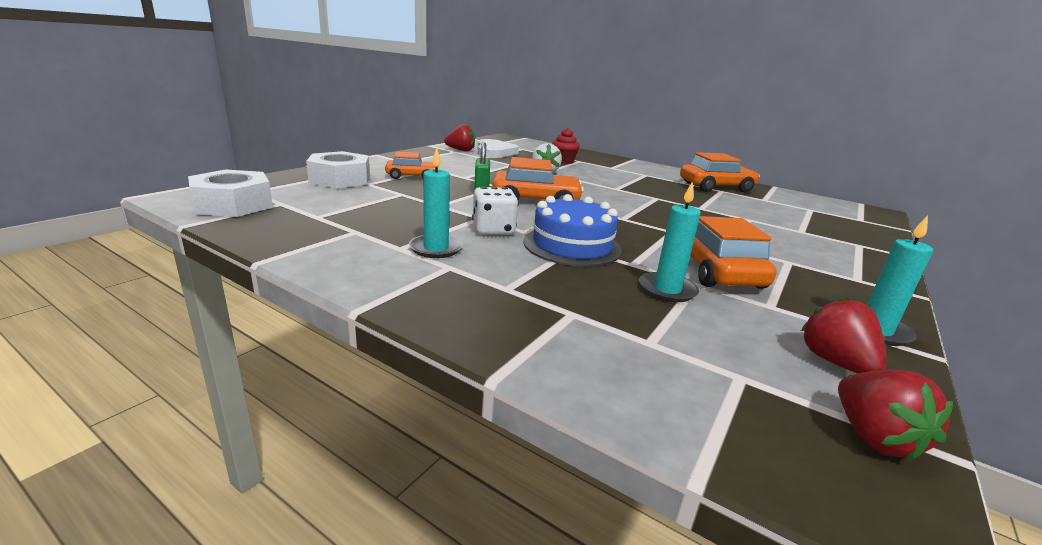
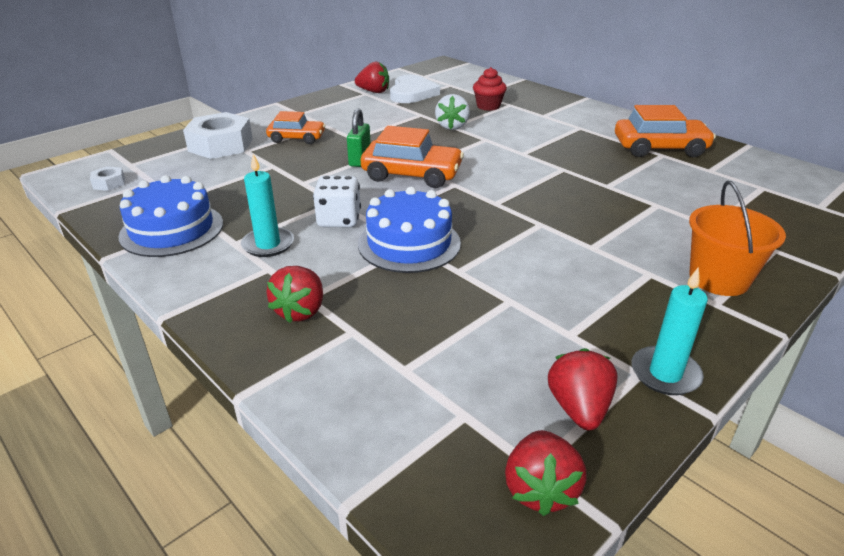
camera: 15 degrees right, 10 degrees up
white nut [188,169,273,217] -> white nut [90,166,125,191], size x0.46
turquoise candle [639,181,701,302] -> none
orange car [690,216,777,289] -> none
none -> blue cake [118,175,223,257]
none -> red strawberry [266,266,323,323]
none -> orange bucket [689,181,786,296]

